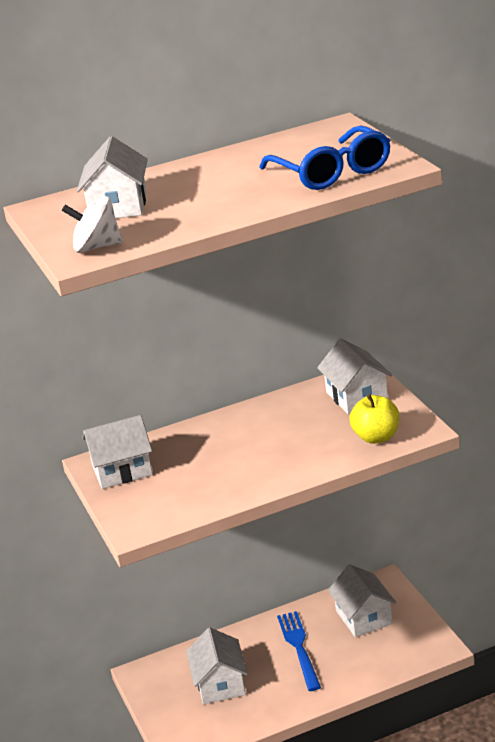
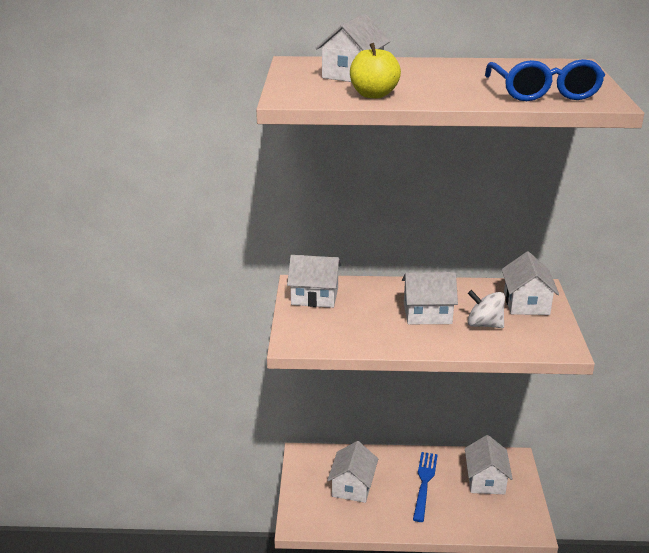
camera: 20 degrees right, 0 degrees up
white spinning top [62,196,123,253] -> white spinning top moved to [468,290,505,328]
yellow apple [349,394,399,444] -> yellow apple moved to [350,43,401,98]
none -> white house [402,272,458,324]

